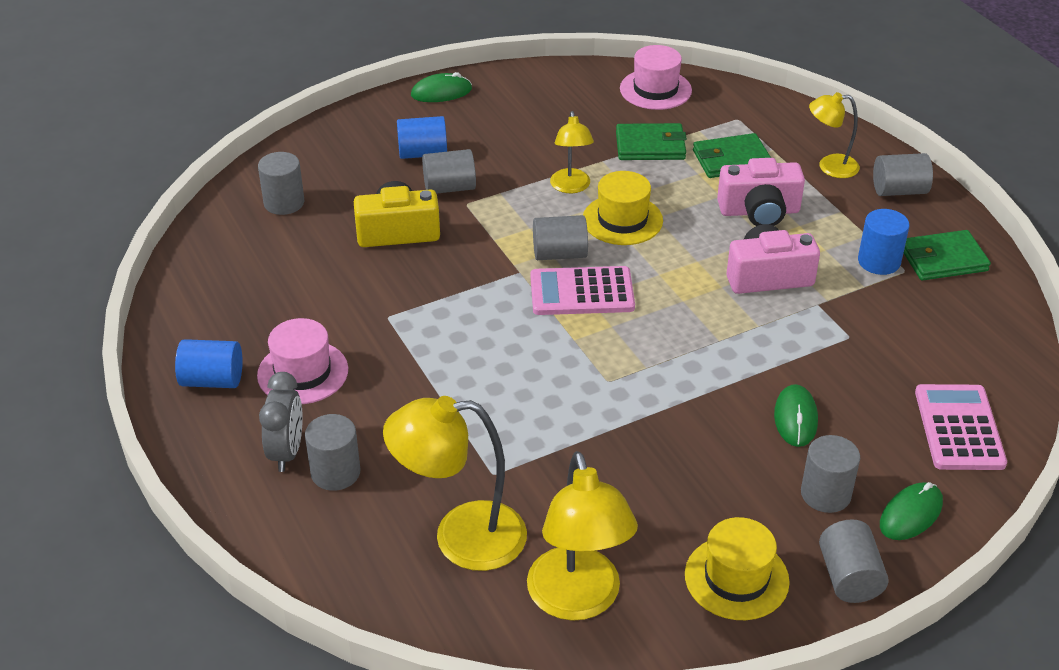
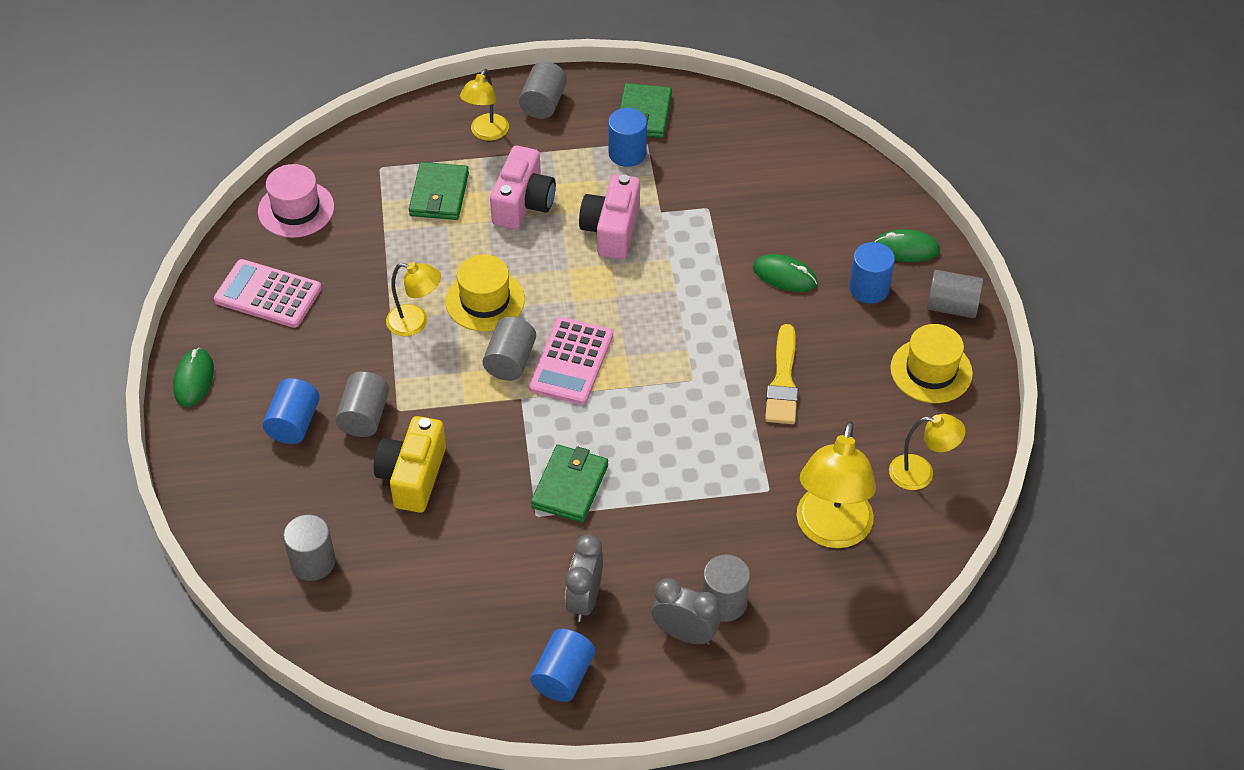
camera: 70 degrees left, 10 degrees up
pink hat [257,318,348,404] -> grey clock [565,534,603,622]
yellow lamp [527,451,638,621] -> yellow lamp [889,414,966,490], size x0.58
green wallet [616,123,687,160] -> green wallet moved to [531,444,608,522]
grey cylinder [801,435,860,513] -> blue cylinder [849,242,895,304]
green mouse [880,482,943,540] -> green mouse turned 60 degrees counterclockwise [874,229,940,262]
pink calculator [915,384,1007,470] -> pink calculator moved to [214,259,322,328]
none -> yellow brush [765,324,798,424]

